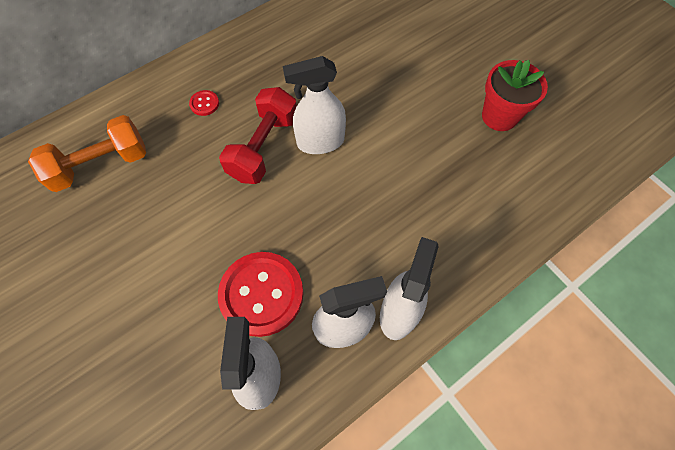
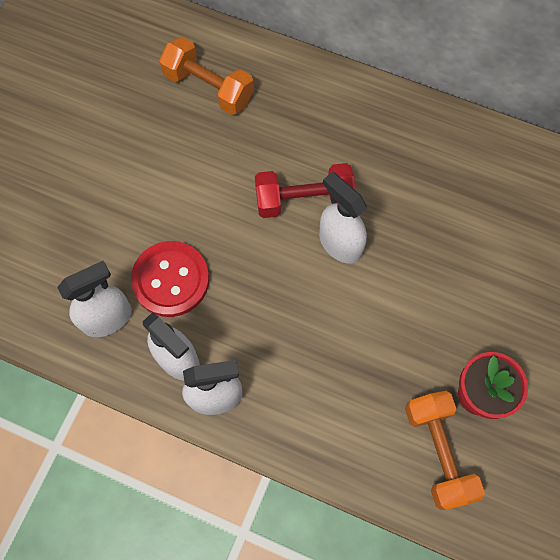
camera: 60 degrees right, 5 degrees up
red button [189,90,219,116] -> none
none -> orange dumbbell [405,391,485,510]

